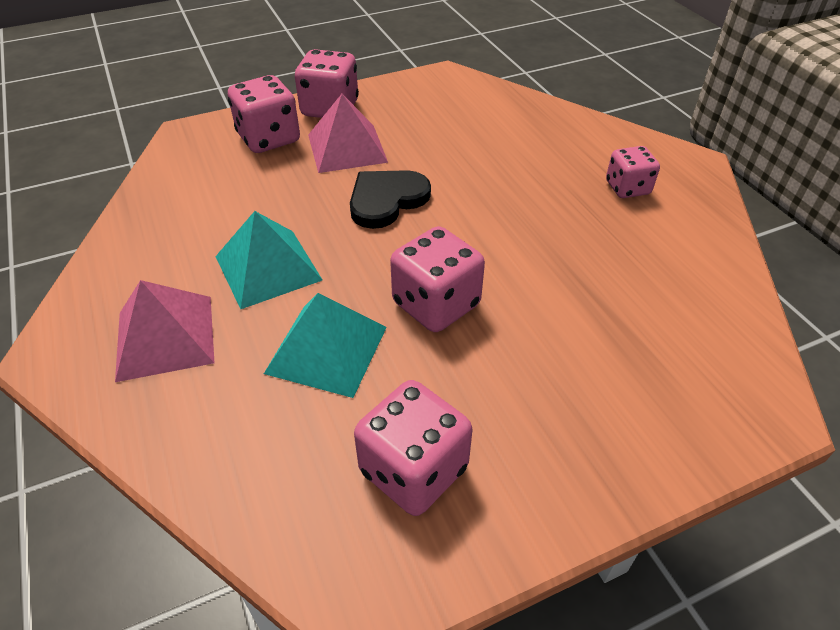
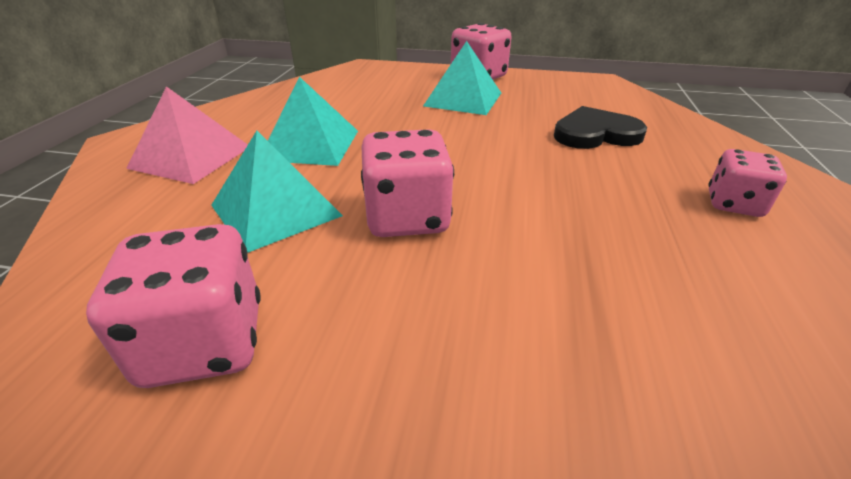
camera: 35 degrees right, 10 degrees down
pink dice [228,75,300,153] -> none
pink pyramid [308,94,388,173] -> turquoise pyramid [423,41,501,115]
black heart [350,170,431,229] -> black heart moved to [554,106,647,149]

